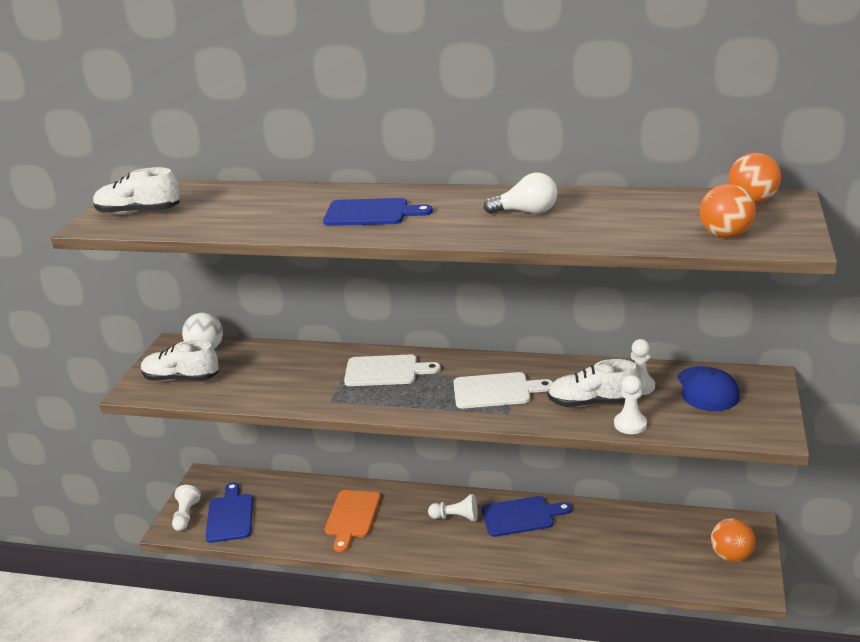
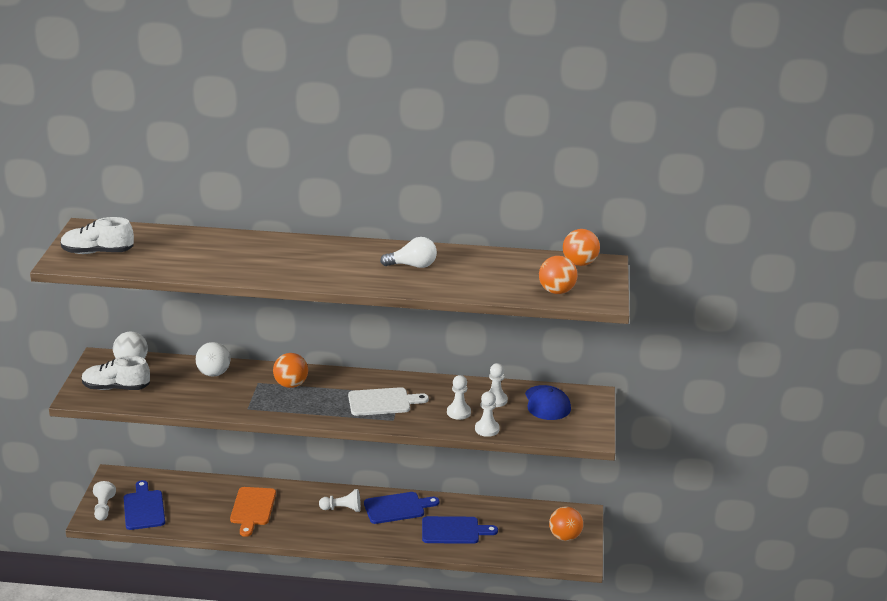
camera: 10 degrees left, 0 degrees up
blue cutting board [323,198,433,226] -> blue cutting board moved to [422,516,498,544]
white cutting board [344,354,441,386] -> orange ball [273,353,308,388]
white shoe [548,359,640,407] -> white pawn [447,375,471,420]
none -> white ball [195,342,230,377]

